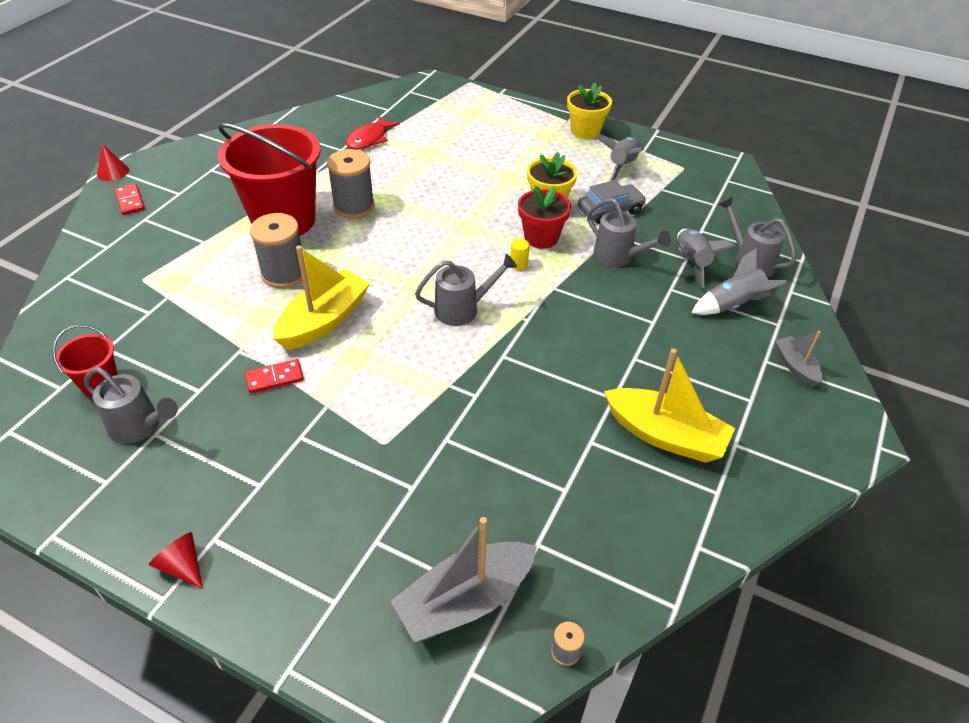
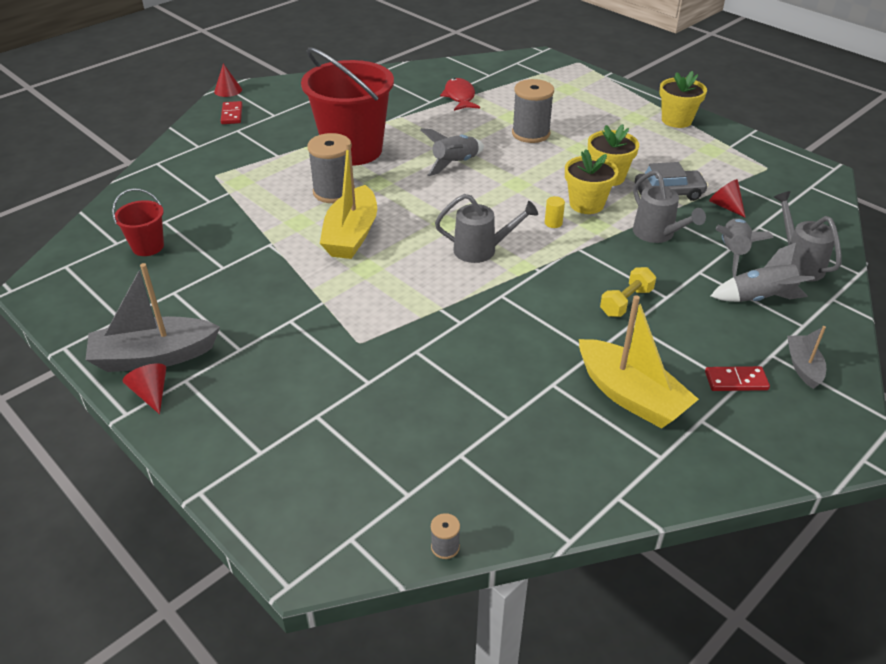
camera: 20 degrees right, 5 degrees down
grey watering can [84,367,178,444] -> none
red domino [245,359,304,393] -> red domino moved to [705,366,770,391]
yellow boat [273,246,370,350] -> yellow boat turned 135 degrees clockwise [320,142,377,259]
grey spool [327,149,375,218] -> grey spool moved to [512,79,554,143]
red fish [346,116,400,150] -> red fish turned 120 degrees clockwise [440,78,480,111]
grey boat [391,517,537,642] -> grey boat moved to [85,263,220,372]
red flower pot [518,185,571,248] -> yellow flower pot [565,149,618,214]
grey rocket [598,137,643,181] -> grey rocket moved to [420,128,484,176]
none -> yellow dumbbell [600,267,656,317]
none -> red cone [709,179,746,218]

